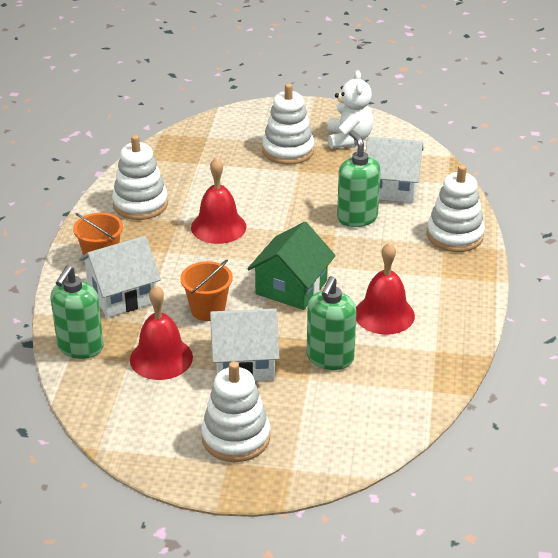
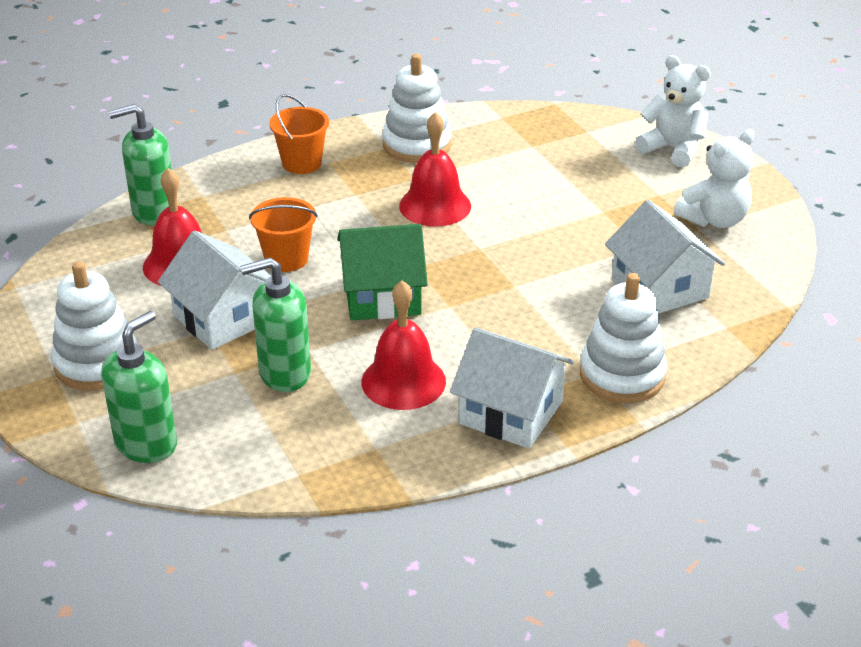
camera: 55 degrees right, 0 degrees up
white house [79,236,161,318] -> white house moved to [450,327,574,449]
white stacking toy [262,83,314,165] -> none
green soap dispenser [337,130,381,227] -> green soap dispenser moved to [101,311,177,463]
none -> white teddy bear [636,55,711,168]

